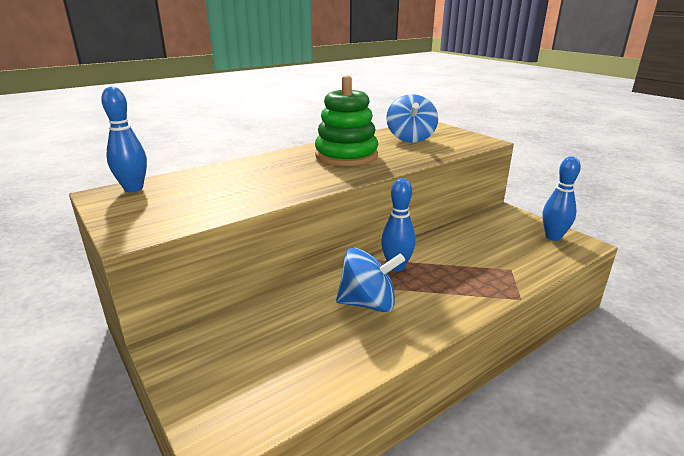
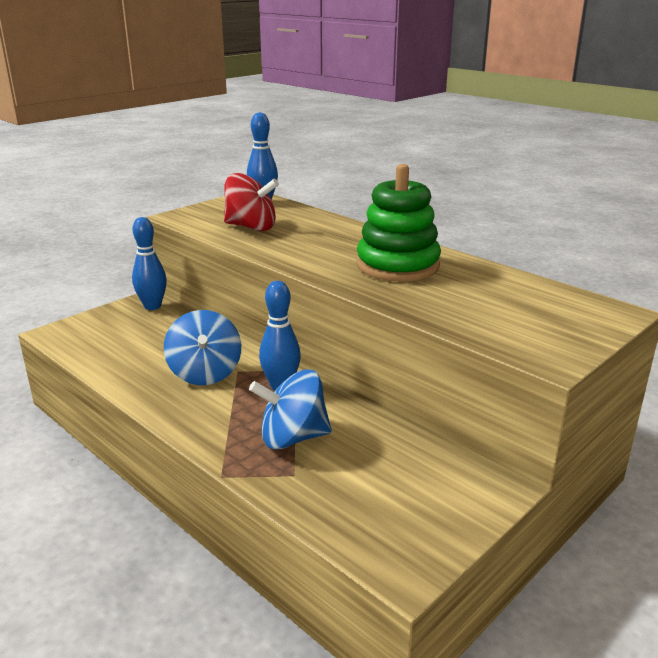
camera: 80 degrees right, 0 degrees up
blue spinning top [386,94,438,143] -> blue spinning top moved to [249,369,332,450]
blue bowling pin [542,156,581,241] -> blue bowling pin moved to [132,217,167,310]
none -> red spinning top [224,173,279,231]

